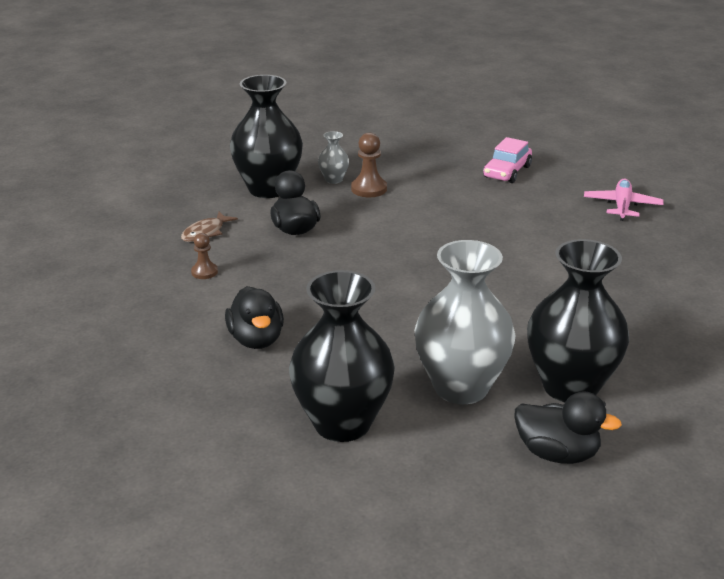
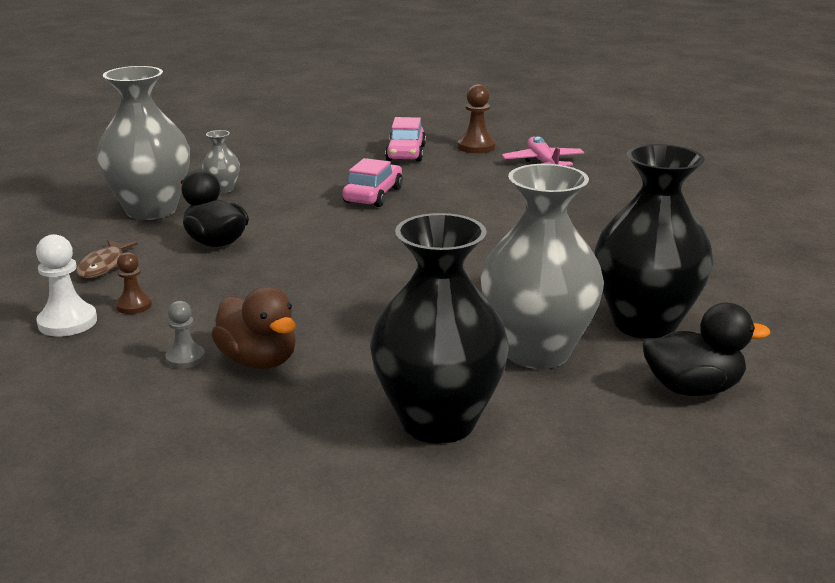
camera: 25 degrees left, 5 degrees down
black duck [225,286,284,349] -> brown duck [211,287,296,369]
black vase [230,75,303,198] -> grey vase [96,66,190,220]
brown pawn [351,133,387,197] -> brown pawn moved to [458,84,496,153]
none -> white pawn [36,234,97,337]
none -> grey pawn [165,301,205,369]
none -> pink car [342,158,403,207]

